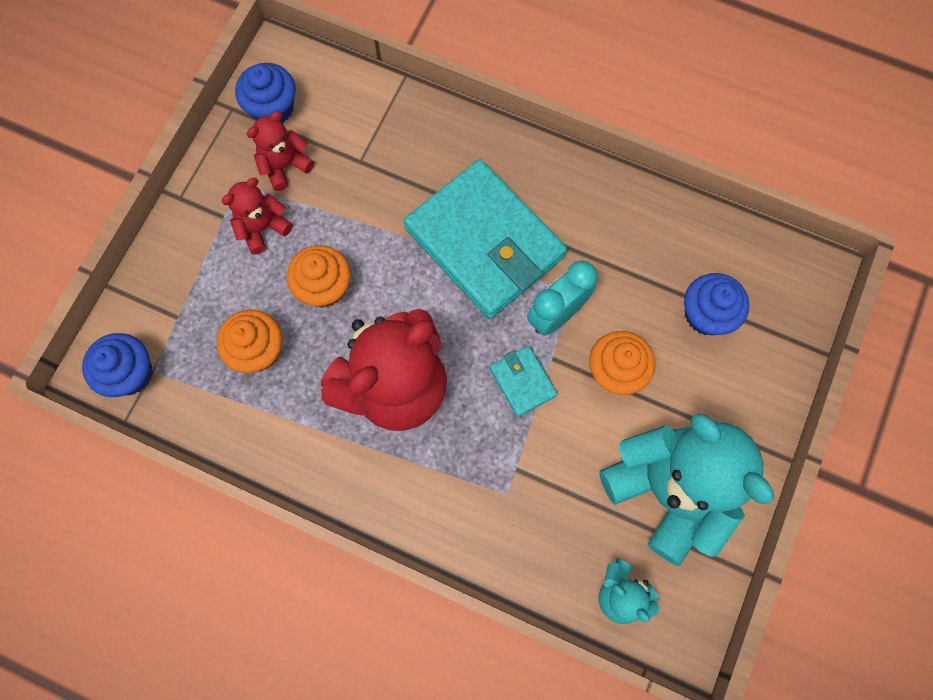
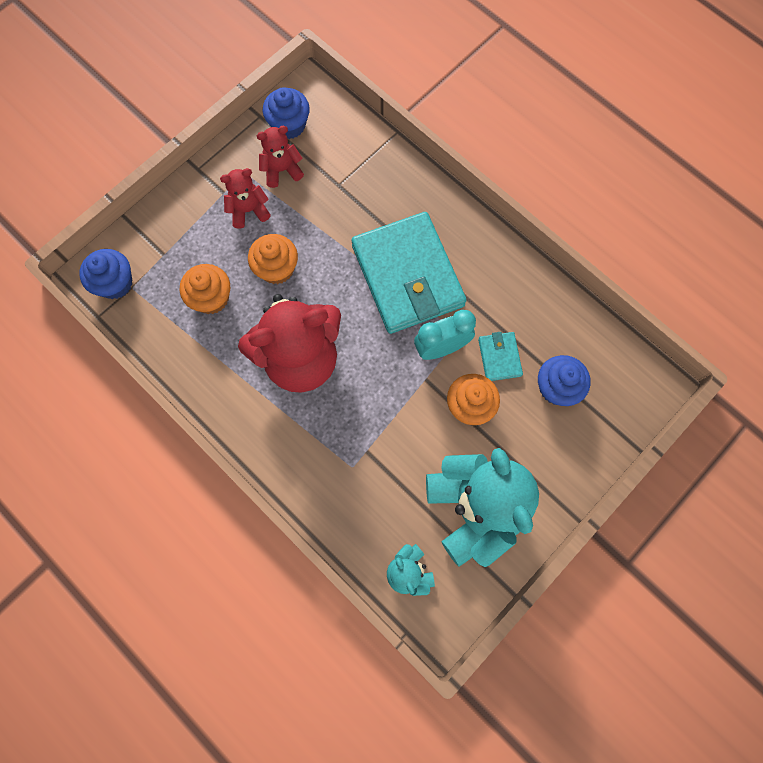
camera: 20 degrees right, 0 degrees up
turquoise wallet [490,345,557,417] -> turquoise wallet moved to [478,332,523,381]

